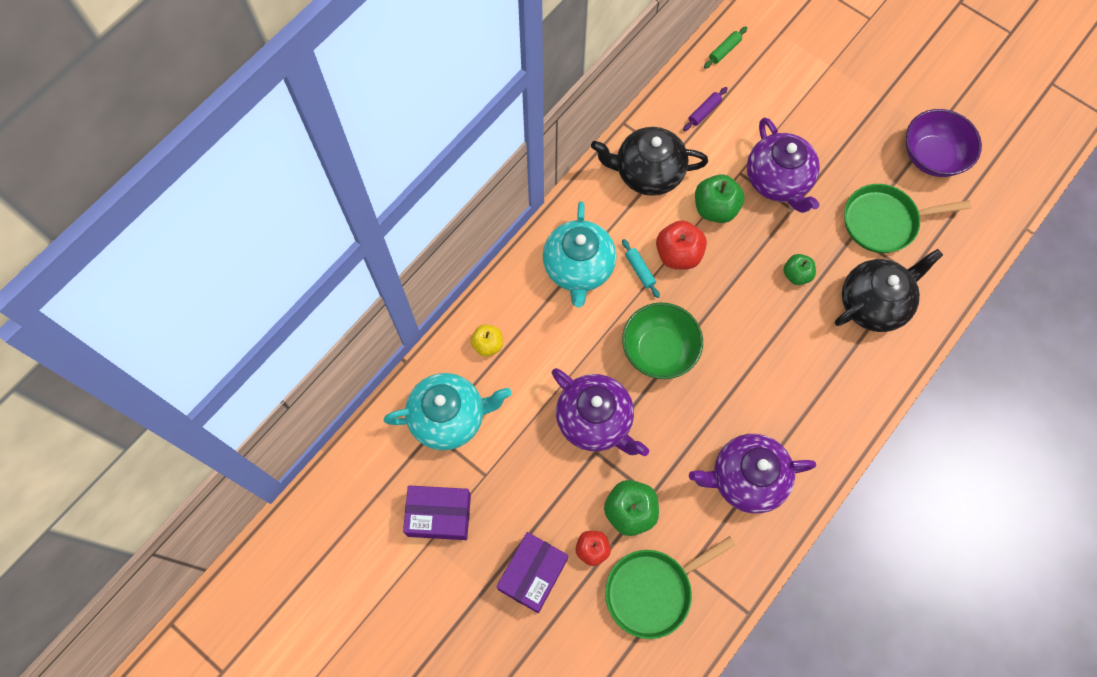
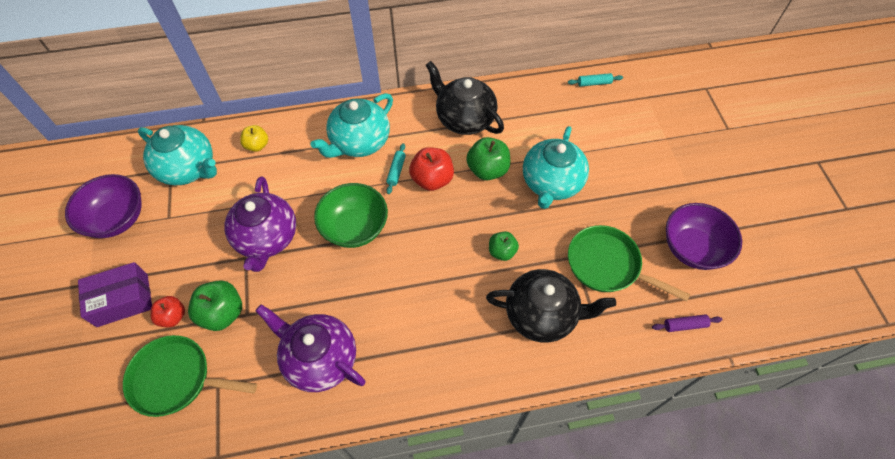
camera: 40 degrees right, 10 degrees down
purple box [403,485,471,540] -> purple bowl [65,174,142,238]
purple rolling pin [683,87,728,131] -> purple rolling pin moved to [652,314,722,332]
green rolling pin [704,26,747,69] -> turquoise rolling pin [568,73,623,87]
purple teapot [747,117,820,213] -> turquoise teapot [523,126,589,209]

